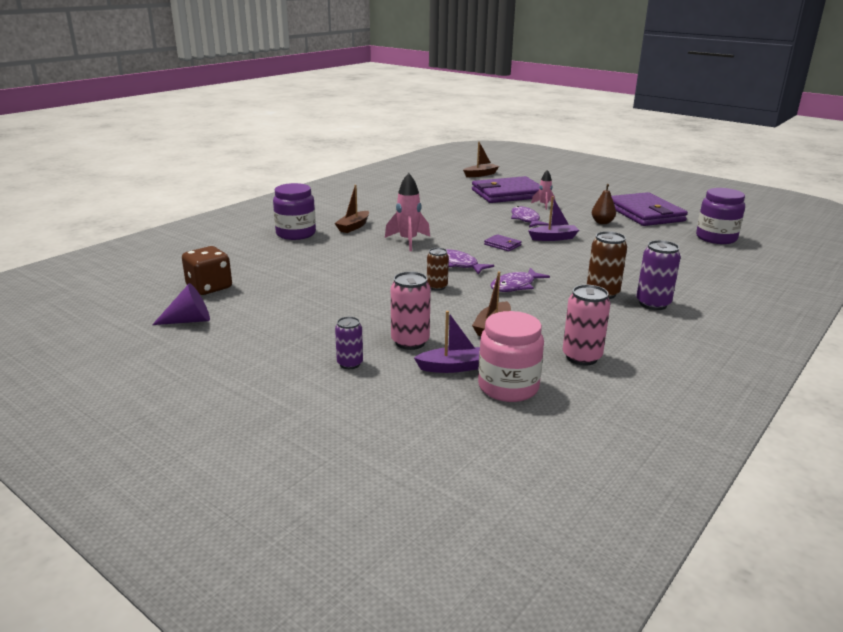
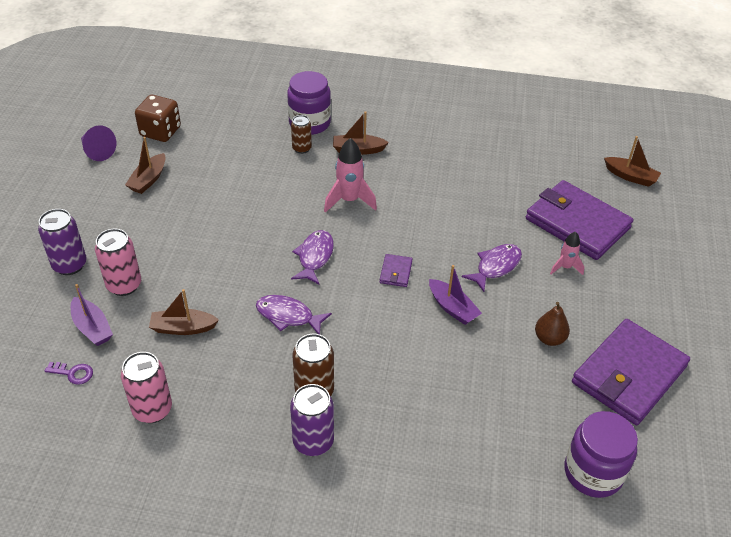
camera: 60 degrees right, 20 degrees up
purple can [335,317,363,369] -> purple can [38,209,87,275], size x1.55
brown can [427,248,449,291] -> brown can moved to [291,115,312,154]
pink jar [478,311,544,402] -> purple key [44,362,93,385]
none -> brown boat [125,137,166,194]

